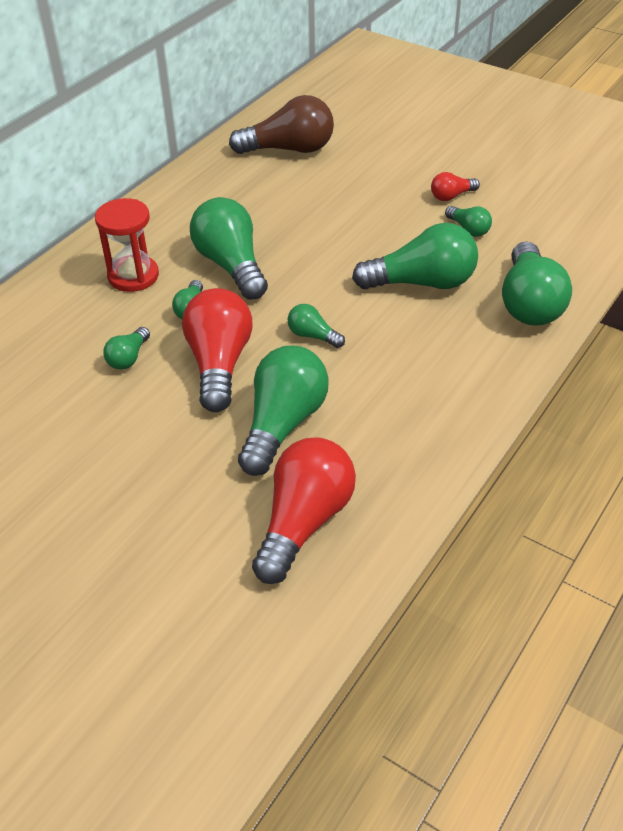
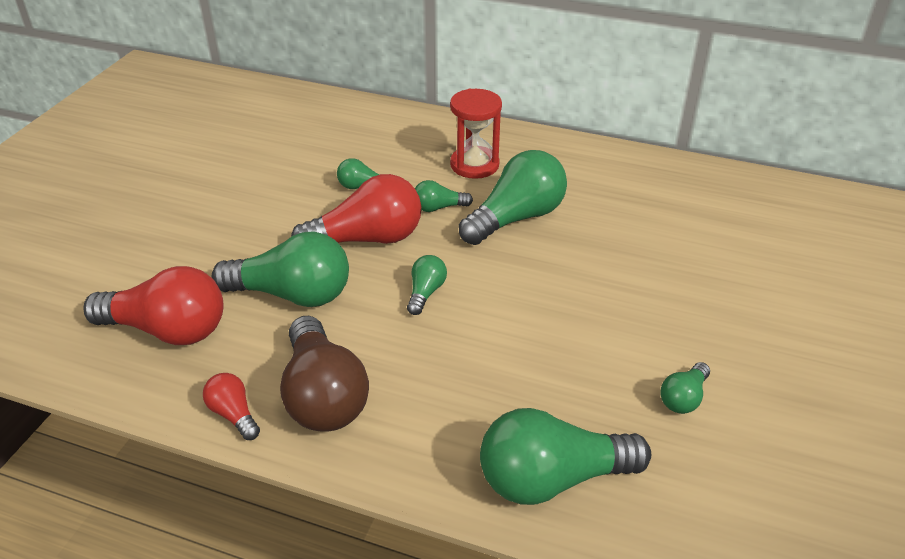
camera: 75 degrees right, 5 degrees down
brown light bulb [229,95,334,154] -> brown light bulb moved to [280,316,369,432]
green light bulb [352,223,478,290] -> none
red light bulb [431,172,480,201] -> red light bulb moved to [203,373,260,440]

